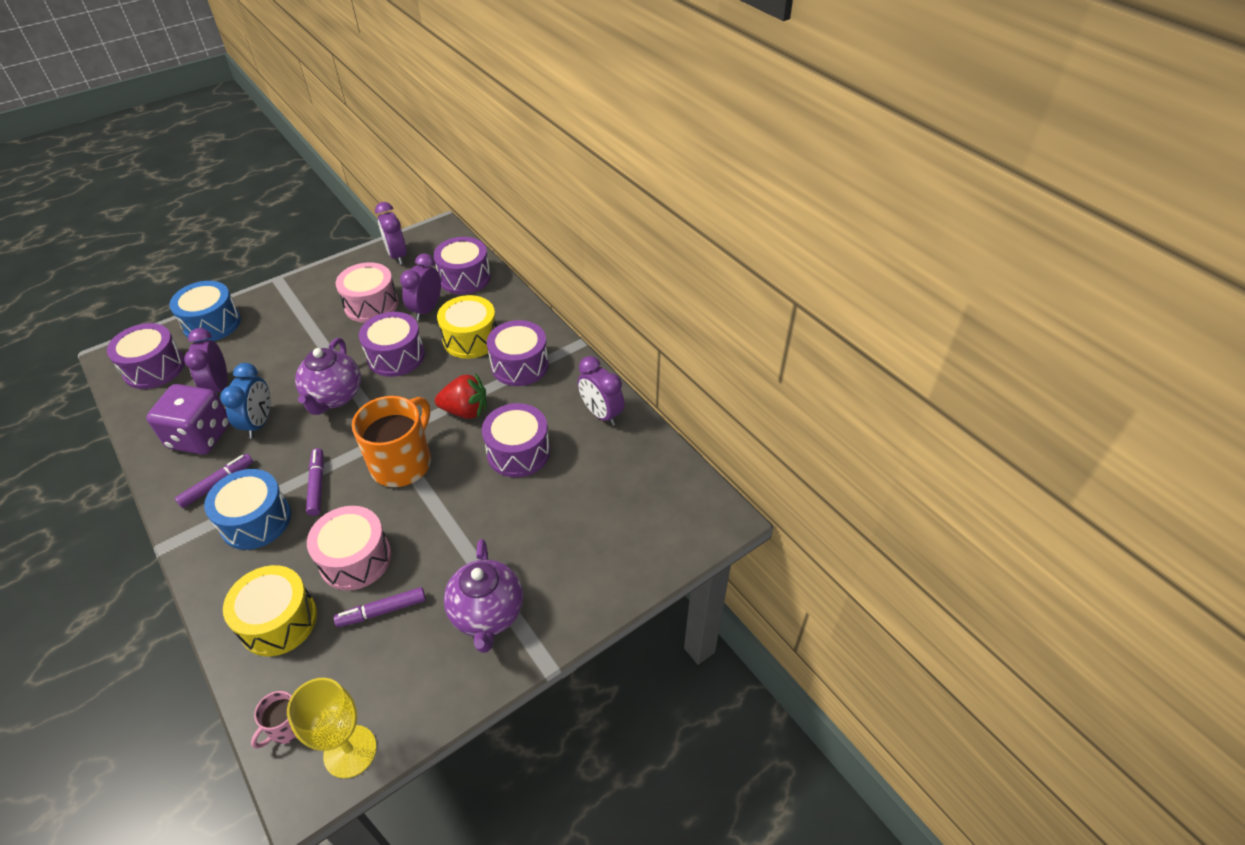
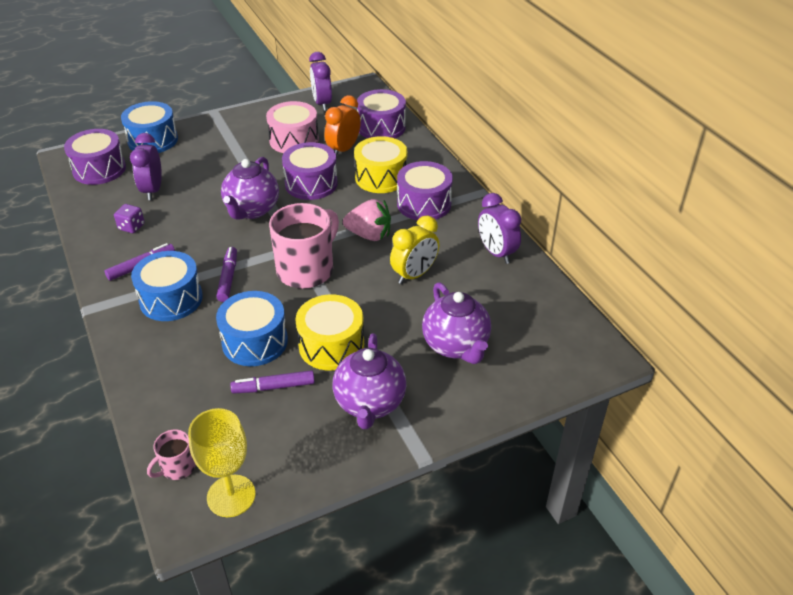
camera: 10 degrees right, 5 degrees down
purple dice [146,384,230,455] -> purple dice [114,204,145,233], size x0.46
blue clock [220,363,270,439] -> none
yellow drum [223,565,317,656] -> yellow drum moved to [295,294,364,370]
pink drum [307,506,391,591] -> blue drum [216,291,288,366]
orange mug [352,396,431,487] -> pink mug [269,203,339,289]
purple clock [400,254,441,321] -> orange clock [325,95,361,157]
red strawberry [435,373,487,419] -> pink strawberry [343,199,391,241]
purple drum [482,403,550,478] -> yellow clock [390,215,439,284]
none -> purple teapot [422,282,491,364]

